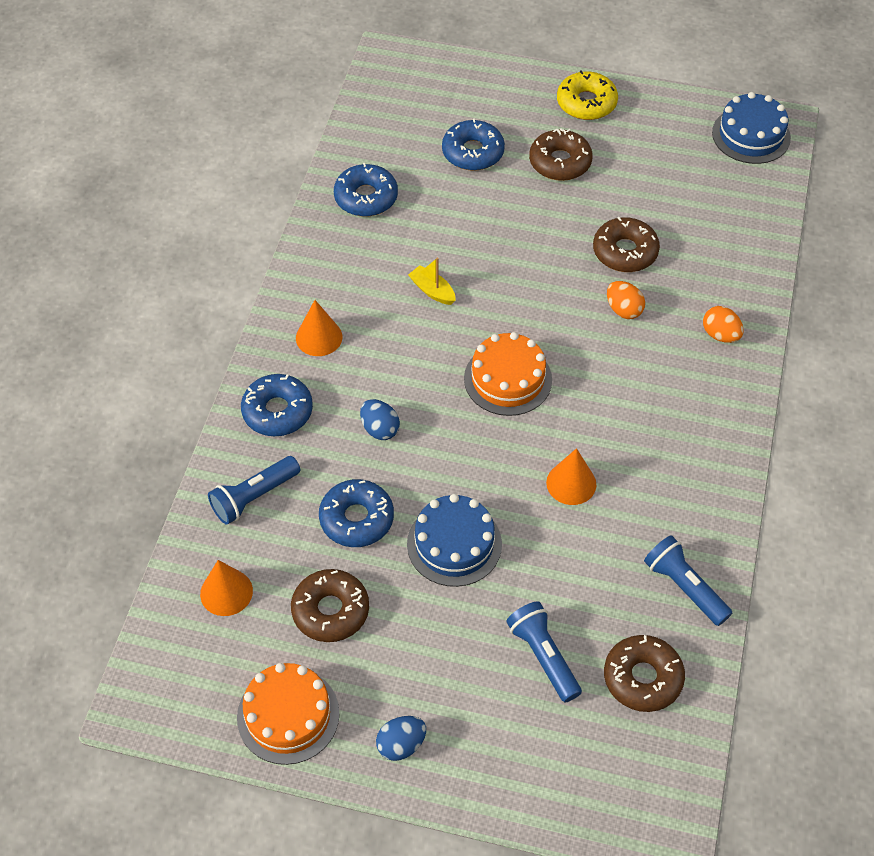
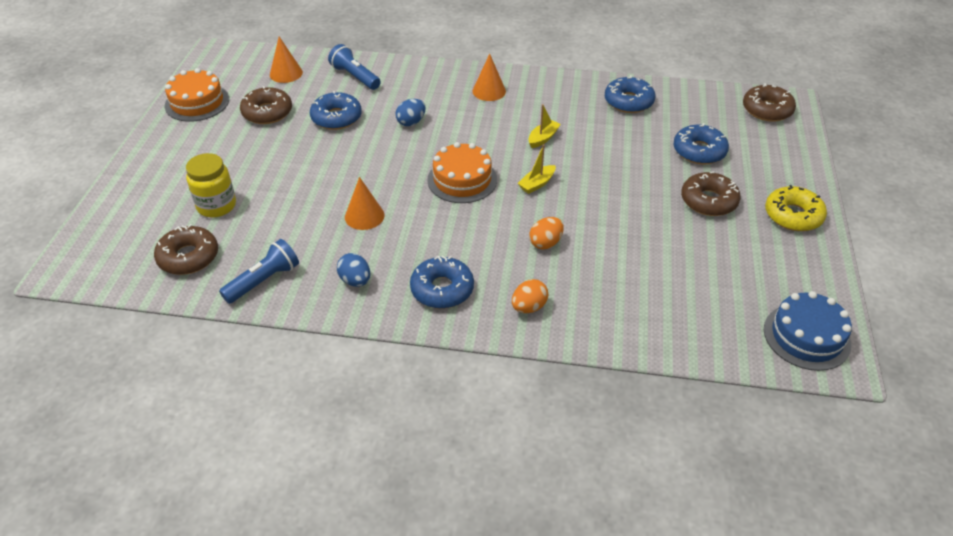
camera: 85 degrees right, 10 degrees down
blue donut [241,374,313,436] -> blue donut moved to [410,256,474,309]
blue egg [376,716,426,761] -> blue egg moved to [337,253,370,287]
blue cake [407,494,502,587] -> none
blue flashlight [506,601,582,703] -> yellow jar [186,153,236,217]
brown donut [593,217,660,272] -> brown donut moved to [743,83,796,122]
none -> yellow boat [518,144,556,194]

